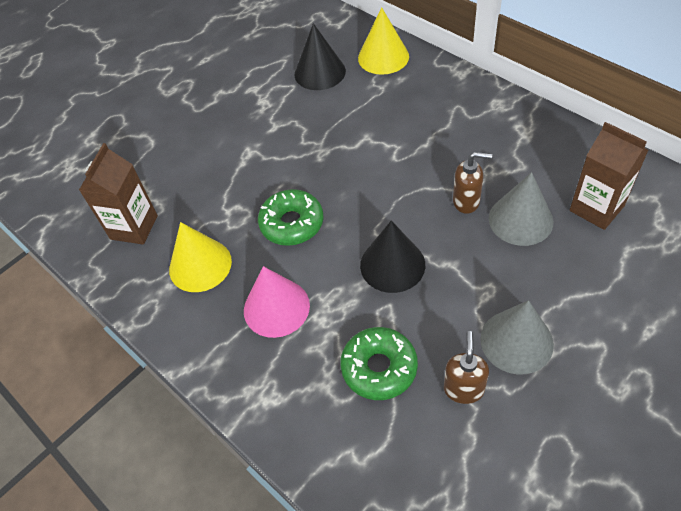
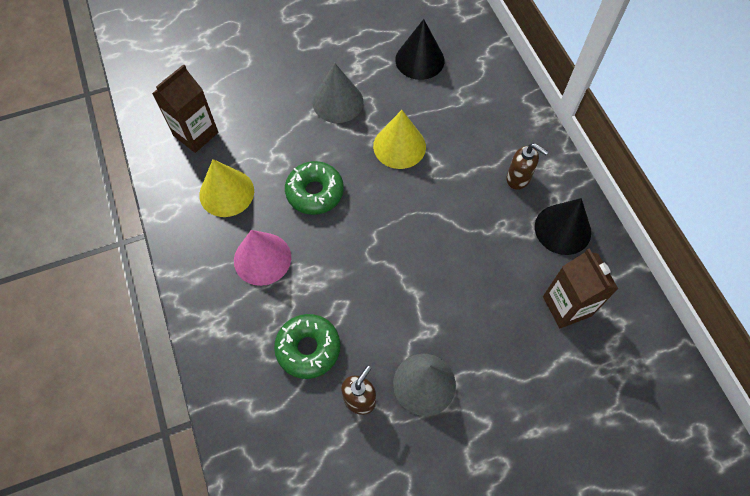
camera: 20 degrees right, 10 degrees up
yellow cone [358,7,409,75] -> yellow cone moved to [373,110,426,169]
black cone [360,220,425,293] -> black cone moved to [535,198,591,255]
brown soap dispenser [453,152,492,214] -> brown soap dispenser moved to [507,143,548,190]
grey cone [489,172,554,246] -> grey cone moved to [312,63,363,123]

